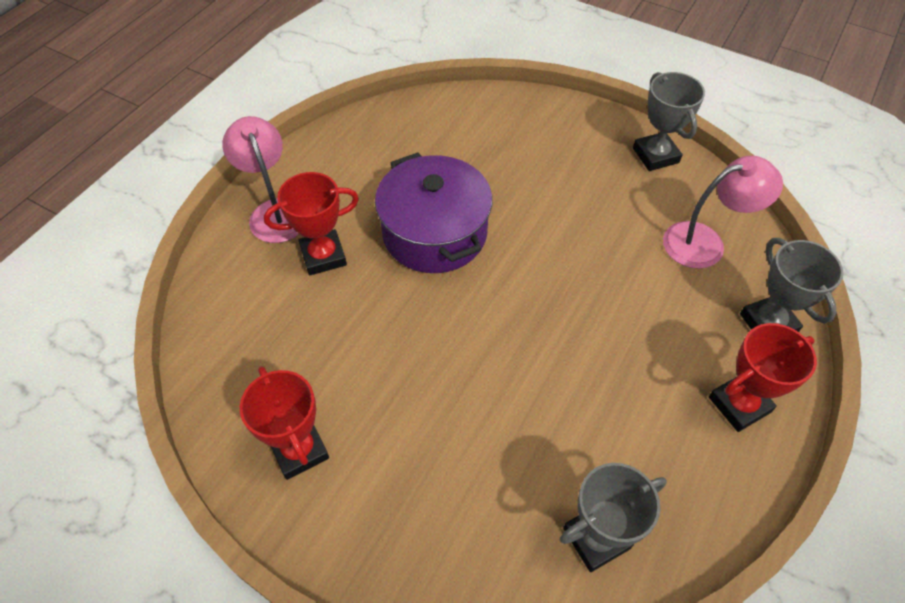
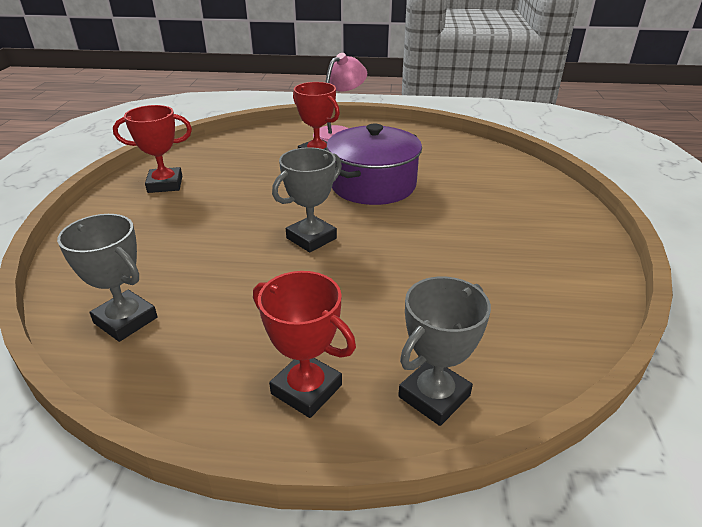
camera: 65 degrees right, 20 degrees down
red trophy [240,366,329,480] -> red trophy turned 45 degrees clockwise [113,105,192,193]
grey trophy [633,72,705,171] -> grey trophy moved to [272,147,342,252]
pink lamp [663,156,783,269] -> none

